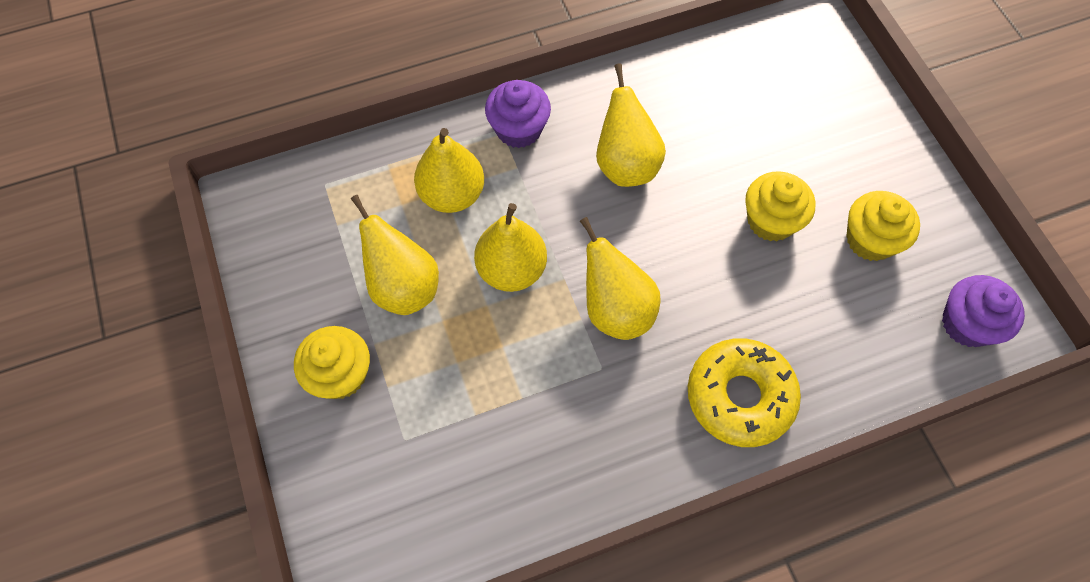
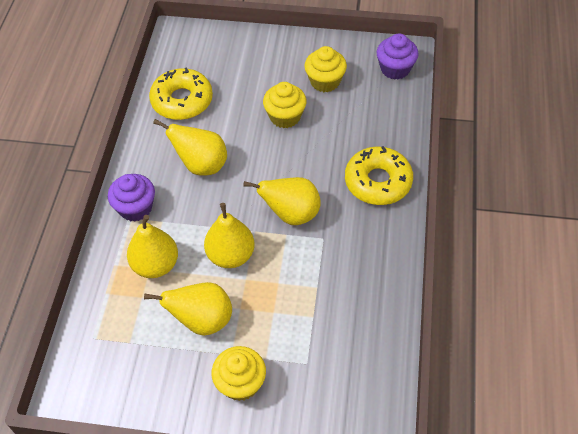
camera: 60 degrees left, 10 degrees down
none -> yellow donut [149,67,213,120]

